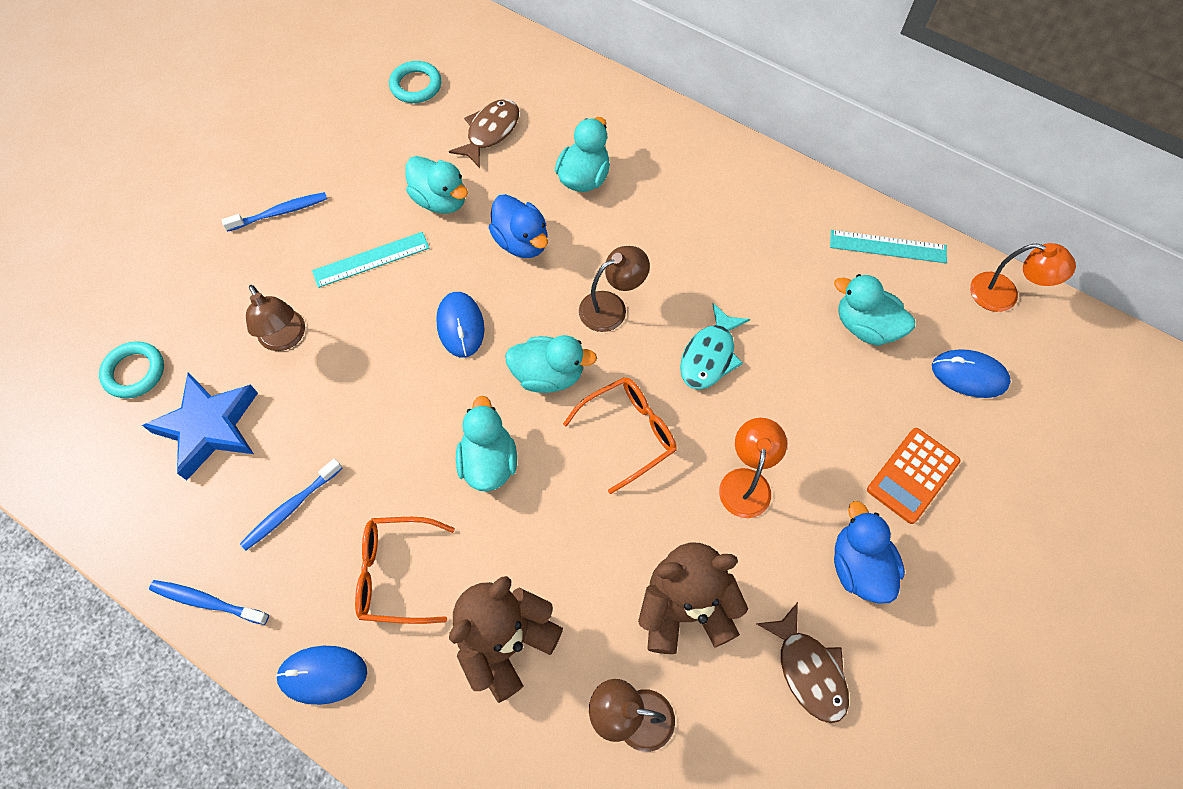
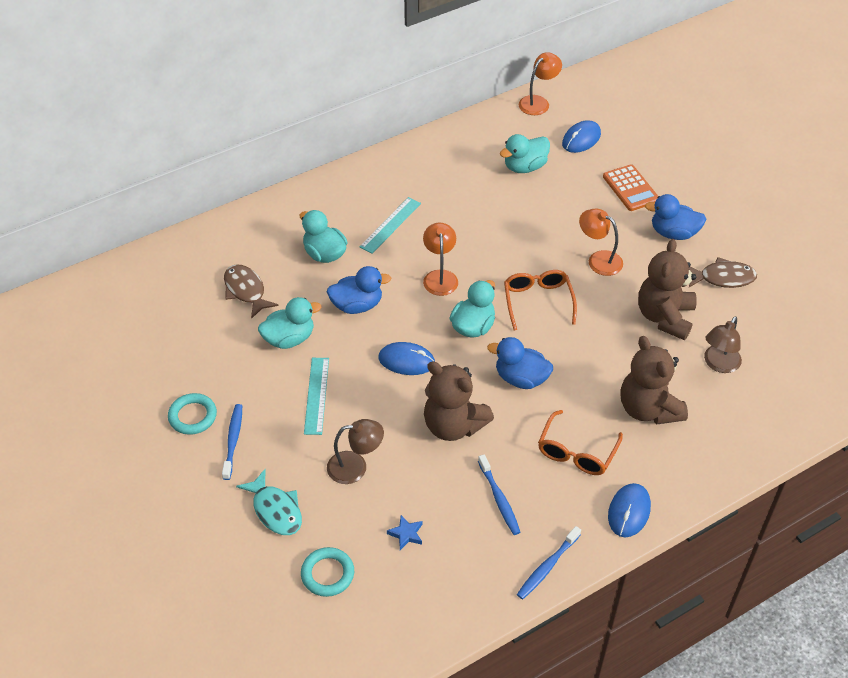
camera: 65 degrees left, 15 degrees down
blue star [142,373,258,480] -> blue star [387,515,422,550], size x0.42
turquoise ring [389,61,441,103] -> turquoise ring moved to [168,393,217,435]
turquoise duck [456,396,517,491] -> blue duck [487,337,553,389]
brown lamp [579,246,650,332] -> orange lamp [423,223,458,296]
turquoise fish [680,303,750,390] -> turquoise fish moved to [236,469,302,535]
turquoise ruler [830,230,947,263] -> turquoise ruler moved to [359,197,421,254]
none -> brown teddy bear [424,361,494,441]

